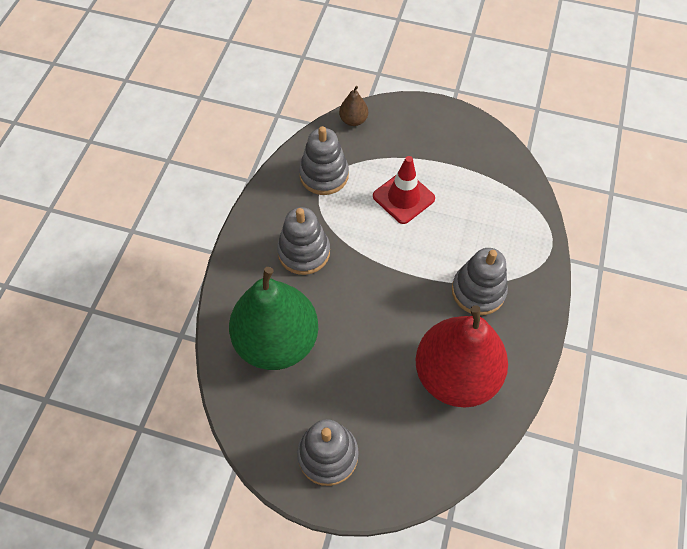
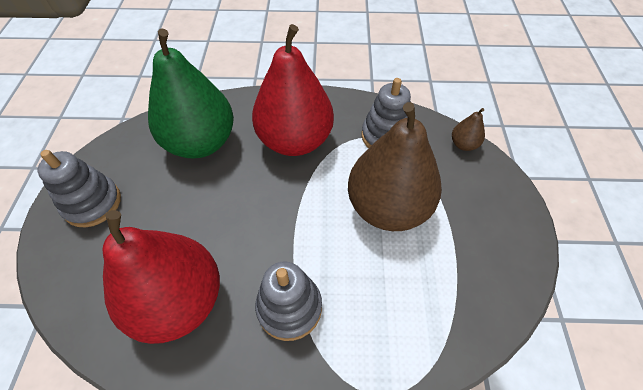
camera: 75 degrees right, 5 degrees down
grey stacking toy [277,207,330,275] -> red pear [252,24,334,156]
red traffic cone [373,156,435,224] -> brown pear [348,102,442,231]

